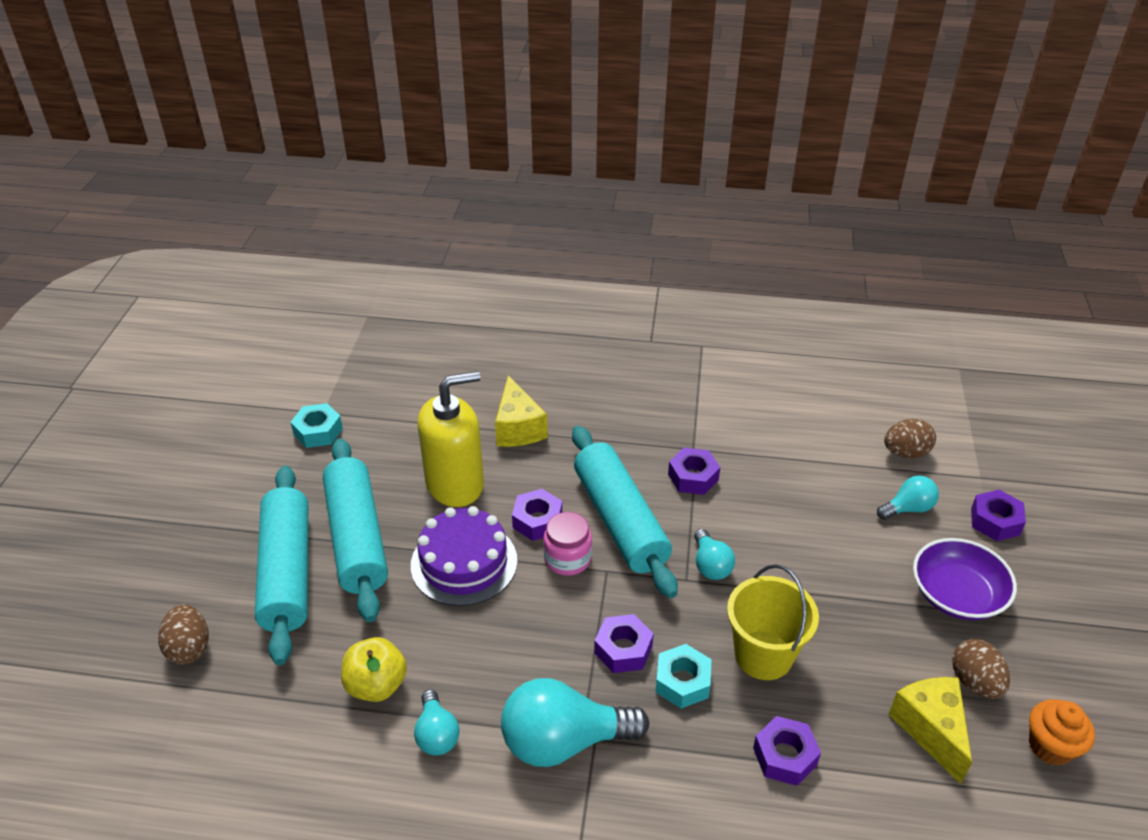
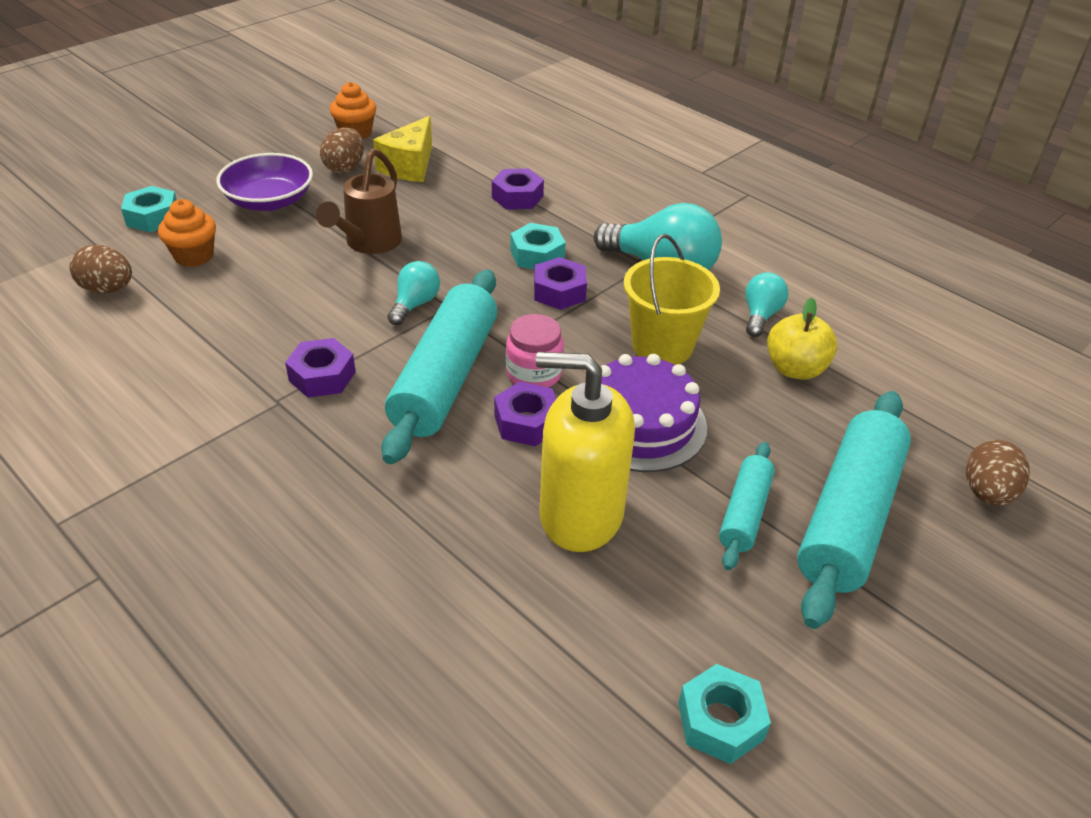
camera: 145 degrees left, 0 degrees up
turquoise rolling pin [323,438,388,622] -> turquoise rolling pin [719,442,775,570], size x0.52
yellow cheese [495,375,548,447] -> none
yellow bucket [727,564,819,680] -> yellow bucket moved to [624,234,720,365]
turquoise light bulb [877,475,939,520] -> orange cupcake [158,199,216,267]
purple nut [971,490,1026,541] -> turquoise nut [121,186,177,232]
none -> brown watering can [316,148,402,254]

